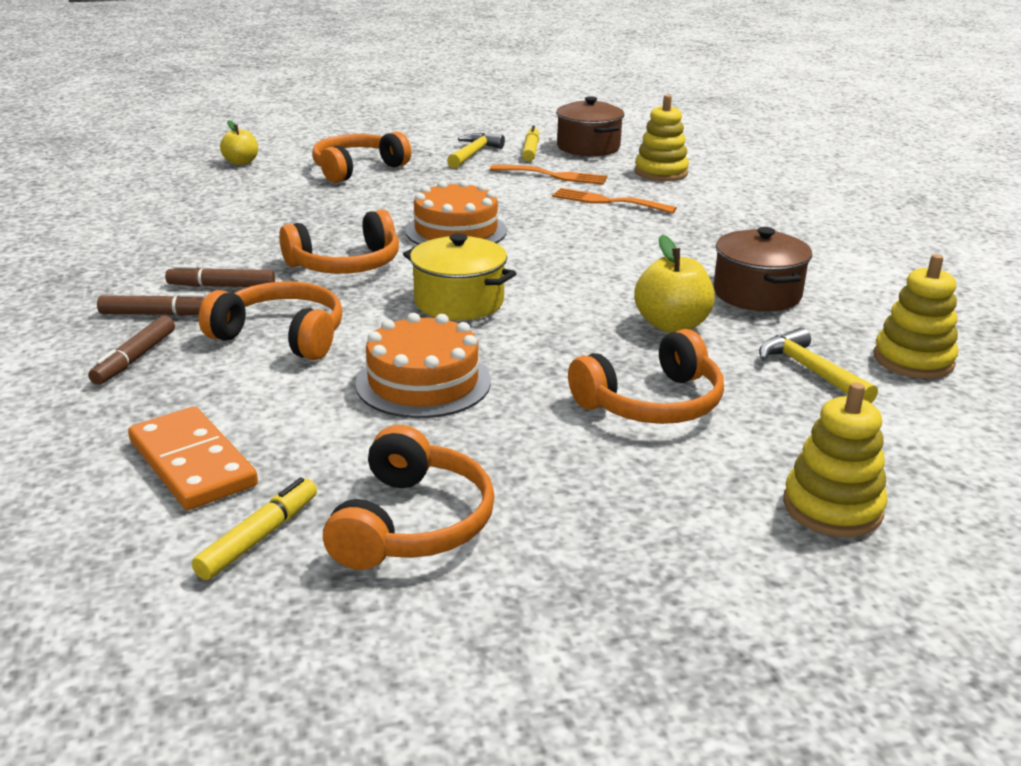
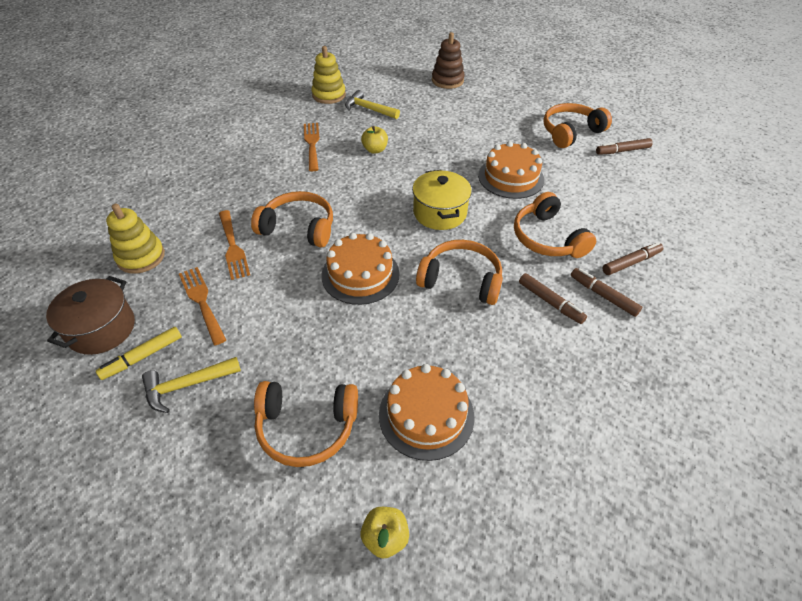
camera: 135 degrees left, 20 degrees up
orange domino [128,406,258,510] -> none
yellow marker [192,477,317,580] -> brown marker [596,138,653,155]
orange headphones [568,329,724,424] -> orange headphones moved to [251,191,333,248]
yellow apple [634,235,715,333] -> yellow apple [361,126,388,153], size x0.66
brown pot [713,227,812,311] -> orange fork [304,123,320,171]
yellow hammer [759,327,878,403] -> yellow hammer turned 105 degrees clockwise [345,90,400,119]
yellow stacking toy [783,382,887,537] -> brown stacking toy [432,32,465,89]
none -> orange cake [379,364,474,461]

